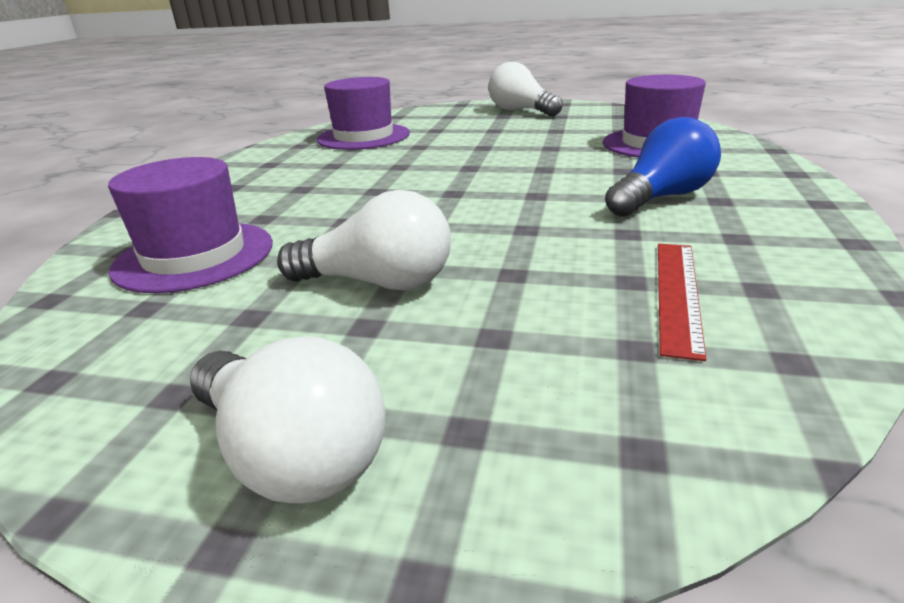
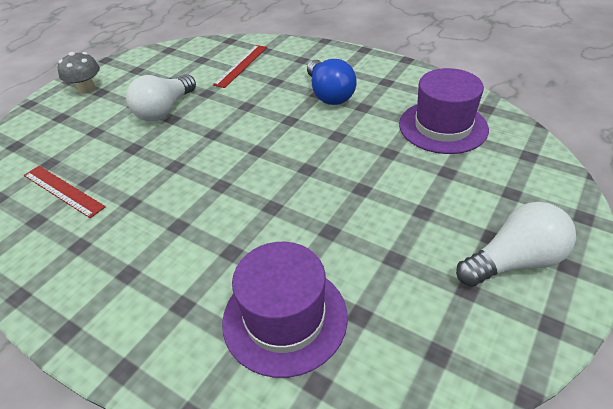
camera: 110 degrees right, 15 degrees up
purple hat [108,157,273,293] -> red ruler [213,45,267,88]
white light bulb [190,336,385,503] -> grey mushroom [58,52,100,94]
blue light bulb [605,117,721,217] -> blue light bulb moved to [307,59,357,105]

